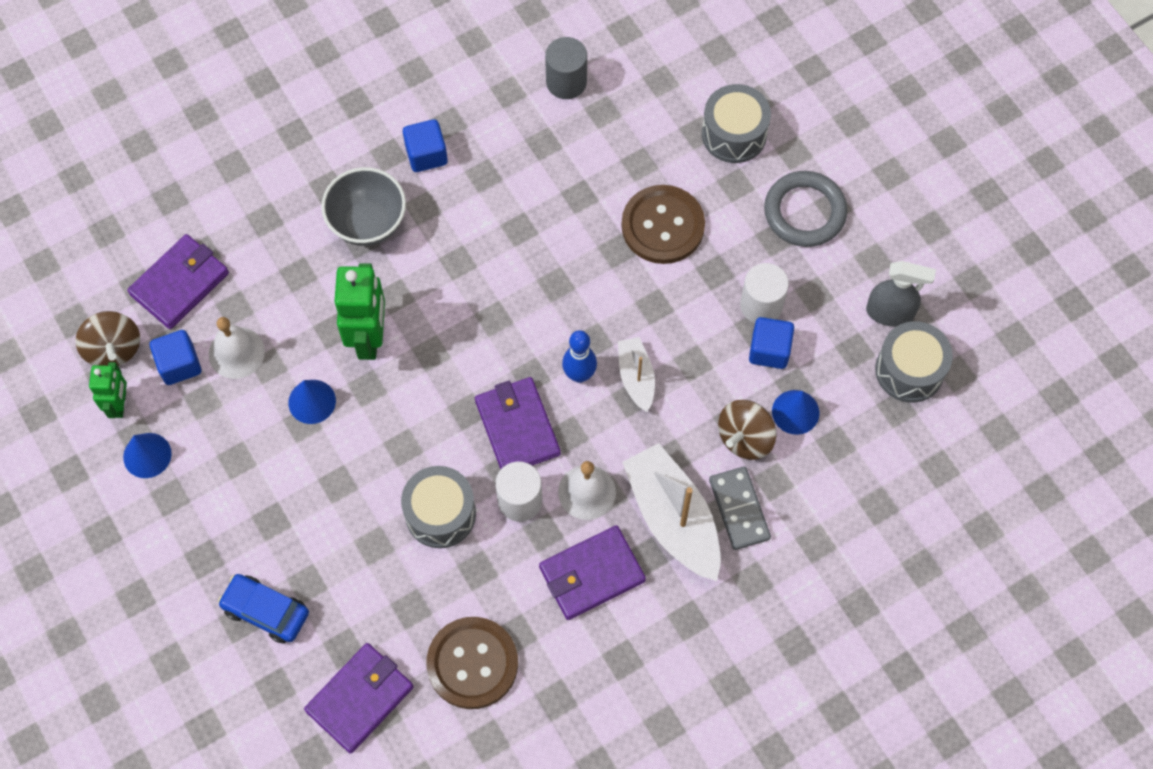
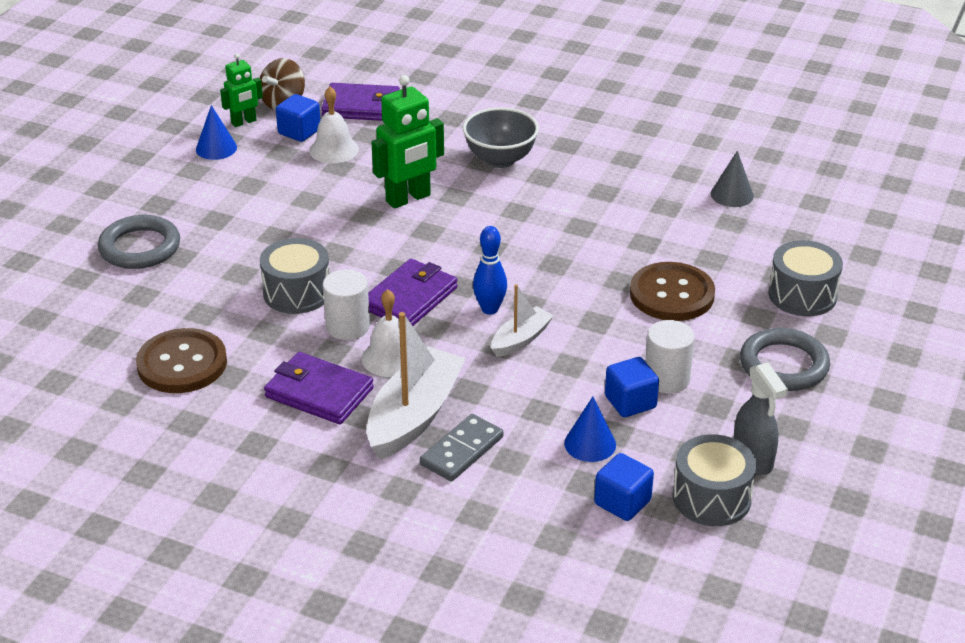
camera: 55 degrees right, 30 degrees down
blue car [218,574,309,644] -> grey ring [98,215,180,269]
blue cone [288,380,336,424] -> none
purple wallet [304,643,414,754] -> none
blue cube [403,119,448,172] -> blue cube moved to [594,453,654,521]
grey cylinder [545,37,587,99] -> grey cone [711,151,754,207]
brown spinning top [718,400,776,460] -> none

